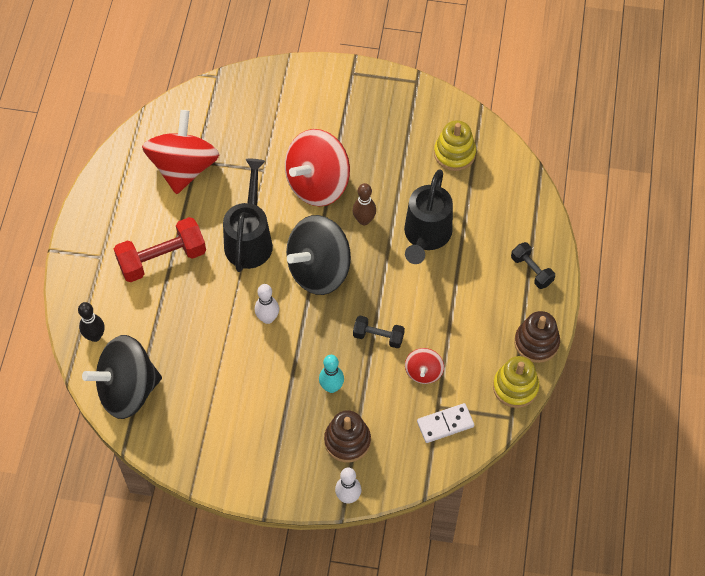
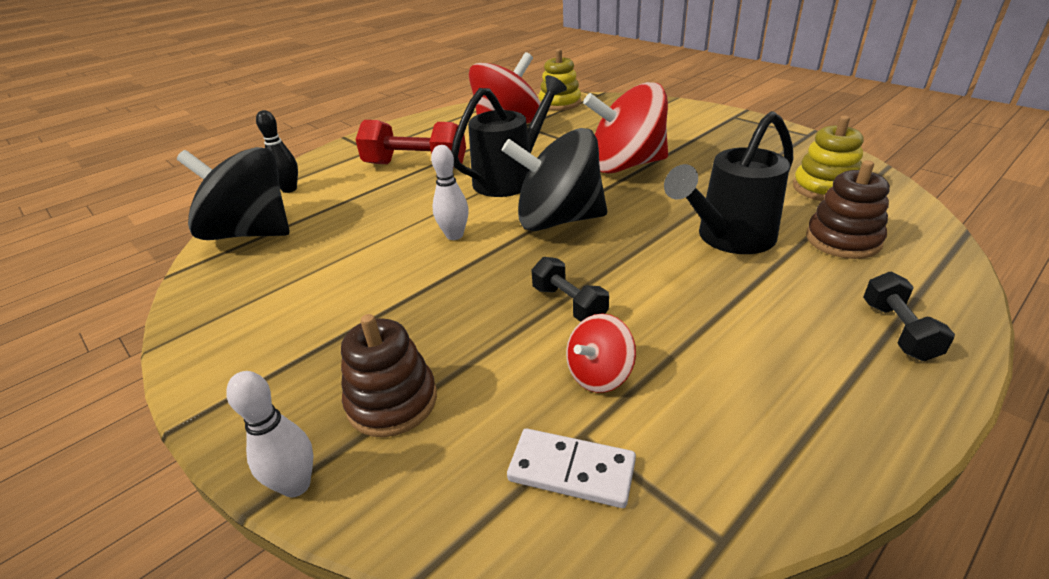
camera: 40 degrees right, 25 degrees down
turquoise bowling pin [319,355,344,393] -> none
brown bowling pin [353,183,376,225] -> none
yellow stacking toy [493,356,539,408] -> yellow stacking toy moved to [539,49,581,111]
brown stacking toy [514,311,560,363] -> brown stacking toy moved to [806,160,890,259]

